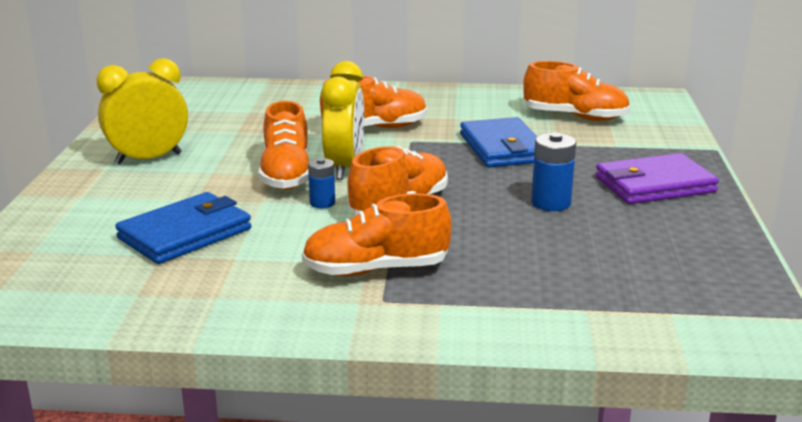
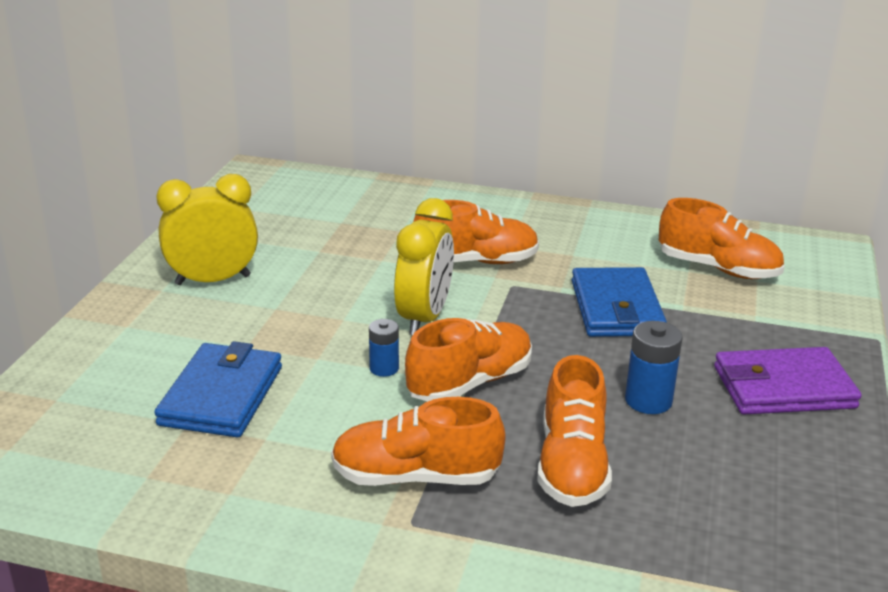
camera: 10 degrees right, 5 degrees up
blue wallet [115,192,251,264] -> blue wallet turned 45 degrees counterclockwise [154,341,282,437]
orange shoe [259,101,309,190] -> orange shoe moved to [537,355,612,507]

